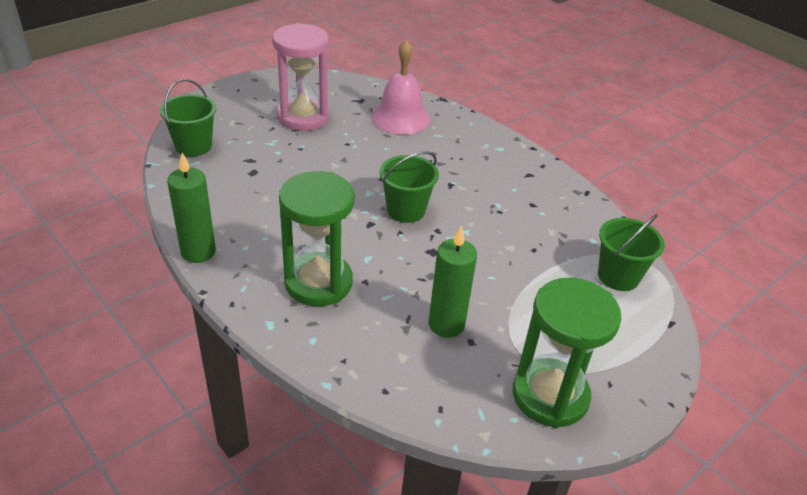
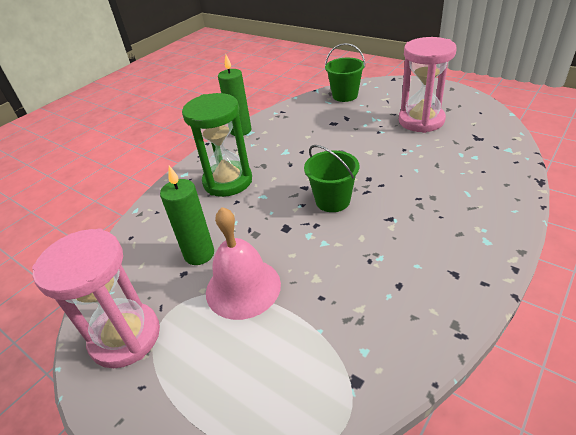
camera: 85 degrees right, 0 degrees up
pink bell [371,40,431,135] -> pink bell moved to [206,207,281,320]
green hourglass [513,278,622,428] -> pink hourglass [32,228,160,368]
green bucket [598,214,665,291] -> none

